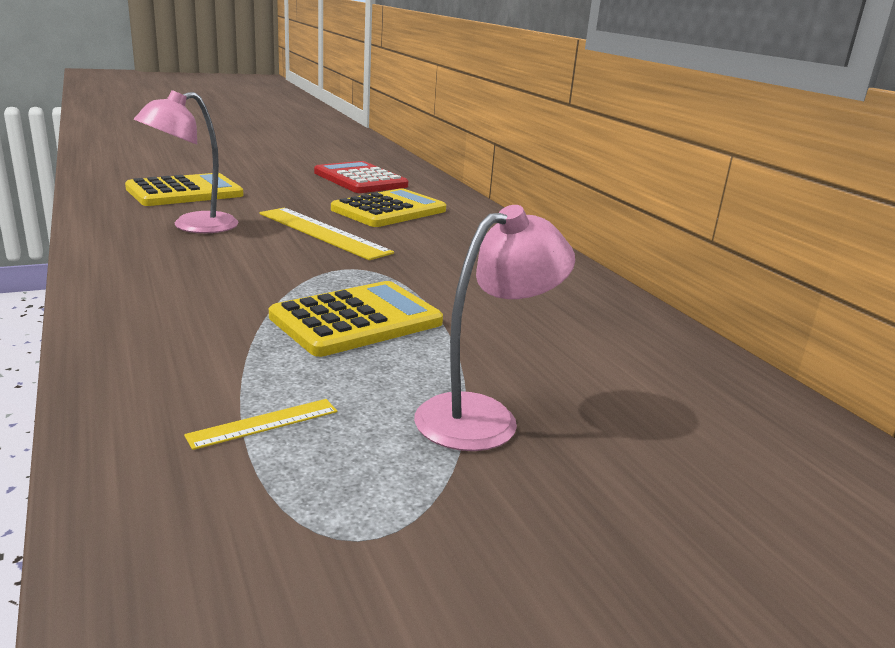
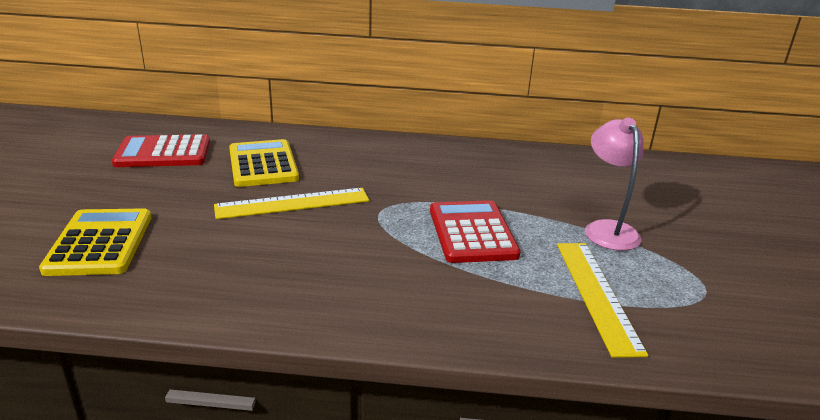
camera: 60 degrees left, 5 degrees up
pink lamp [134,90,239,233] -> none
yellow ruler [184,399,337,450] -> yellow ruler [557,243,648,358], size x2.05
yellow calculator [269,281,443,357] -> red calculator [430,200,521,263]

